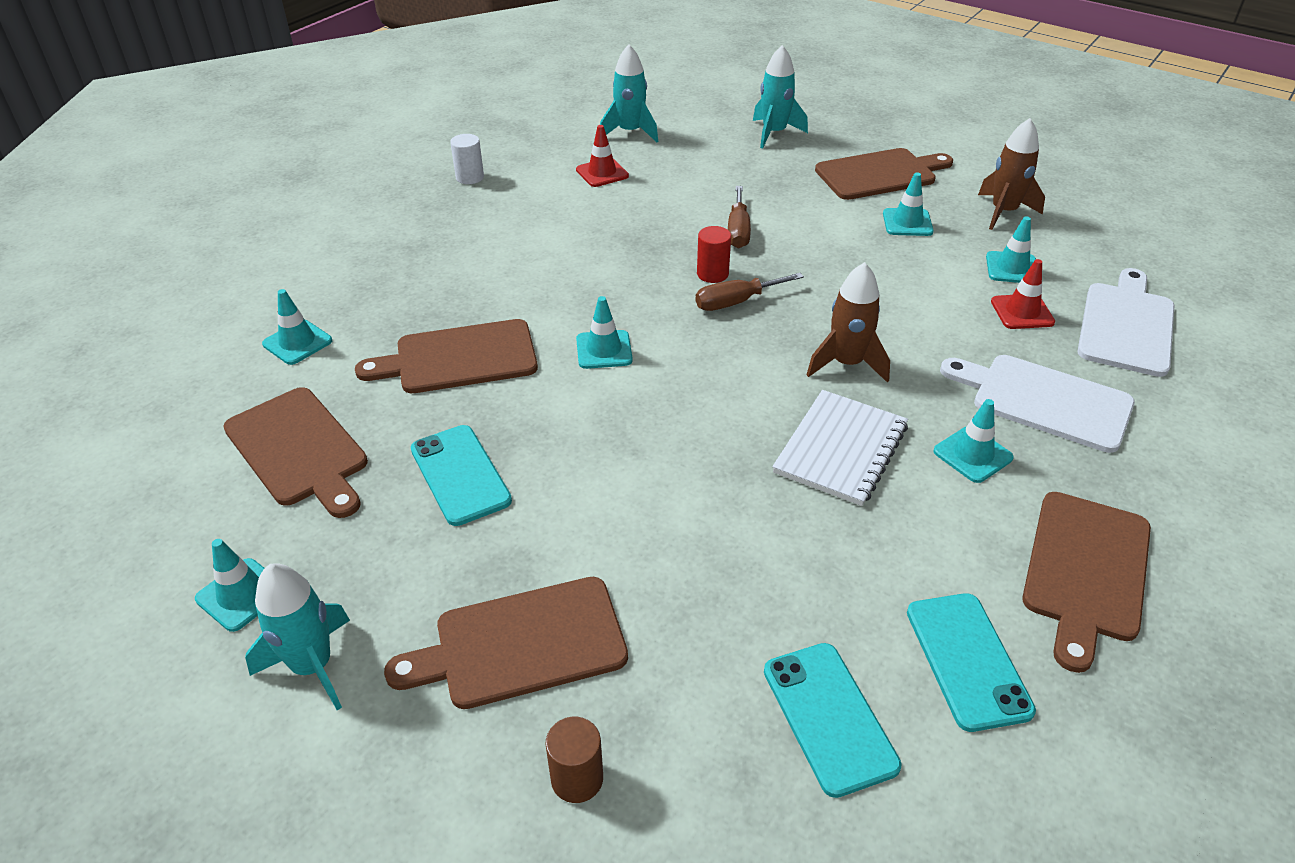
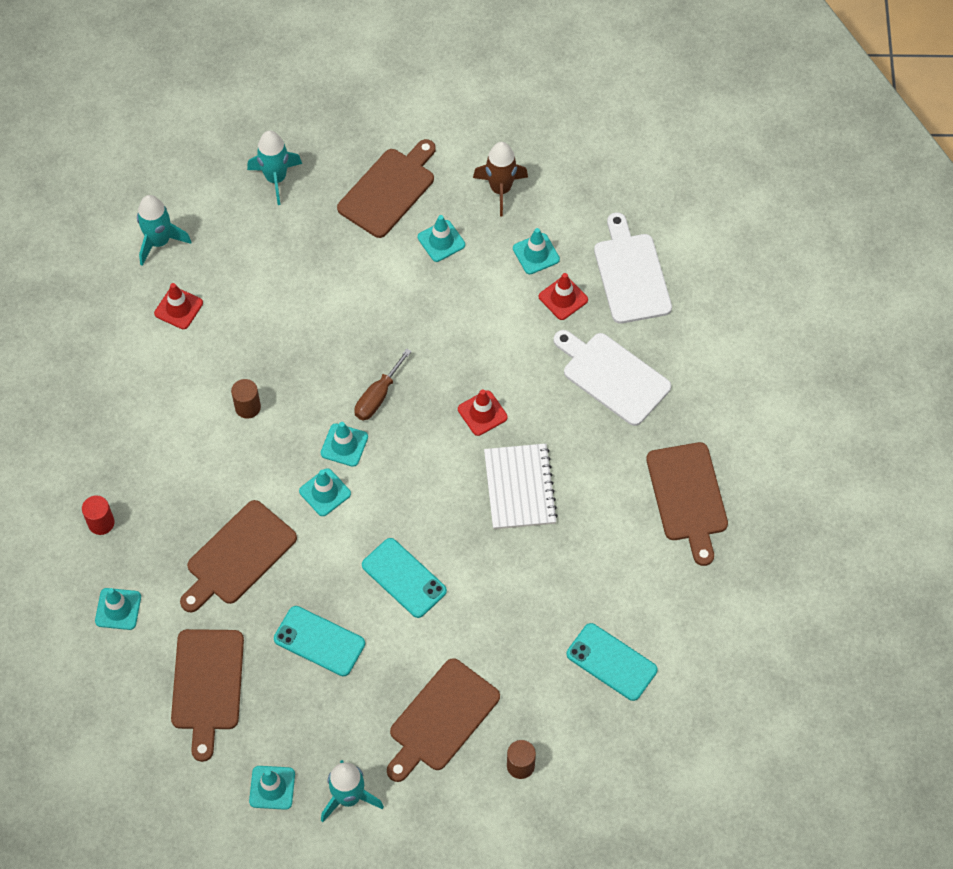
camera: 35 degrees left, 20 degrees up
brown cutting board [223,387,368,518] -> brown cutting board turned 75 degrees clockwise [171,629,244,762]
white cylinder [450,134,484,184] -> none
red cylinder [697,226,731,283] -> red cylinder moved to [82,495,114,535]
brown screwdriver [728,186,751,249] -> none
brown rocket [807,262,890,383] -> red traffic cone [458,389,508,436]
turquoise phone [907,593,1036,732] -> turquoise phone moved to [362,538,447,618]
turquoise traffic cone [933,399,1014,483] -> turquoise traffic cone moved to [321,422,368,467]
white cutting board [940,355,1135,453] -> white cutting board turned 45 degrees clockwise [553,330,671,426]
none -> brown cylinder [231,379,261,419]

